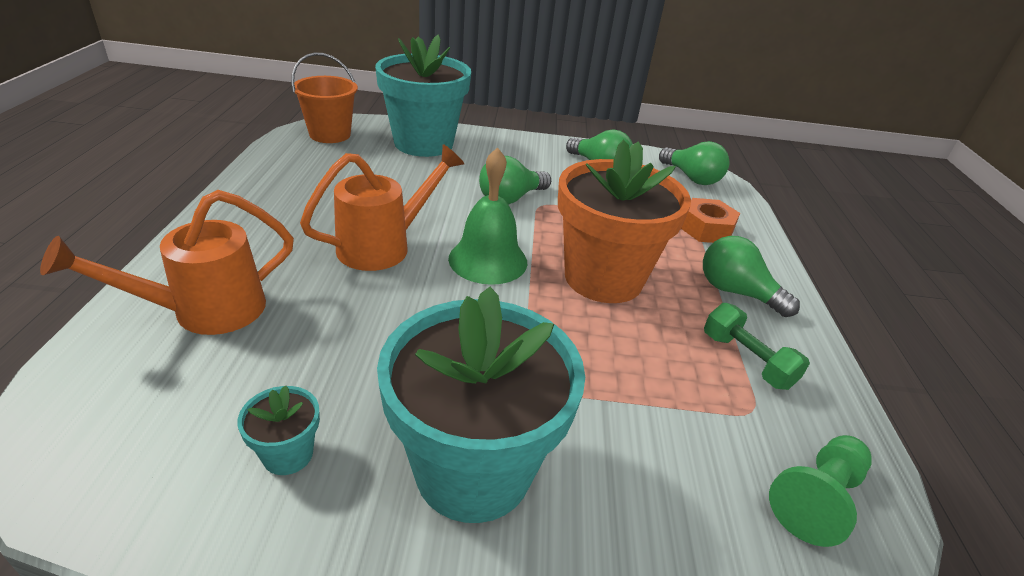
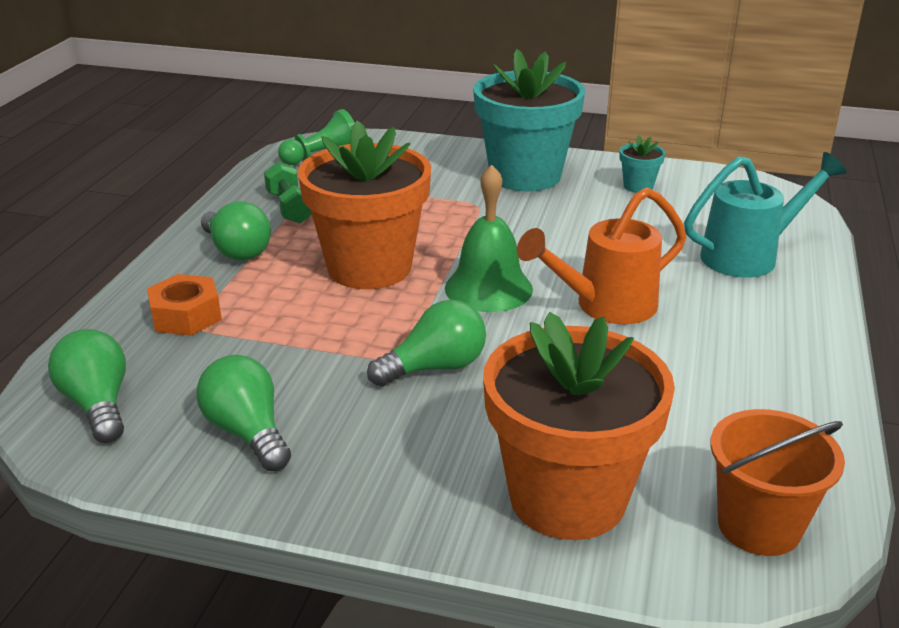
camera: 165 degrees left, 5 degrees down
orange watering can [40,190,294,335] -> turquoise watering can [684,152,847,278]
turquoise flower pot [375,35,471,157] -> orange flower pot [483,312,675,540]

